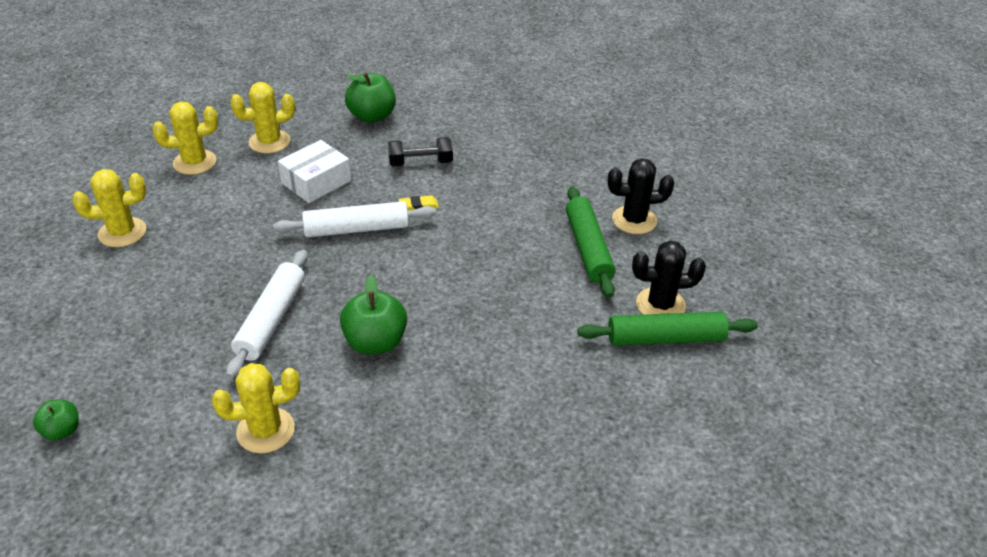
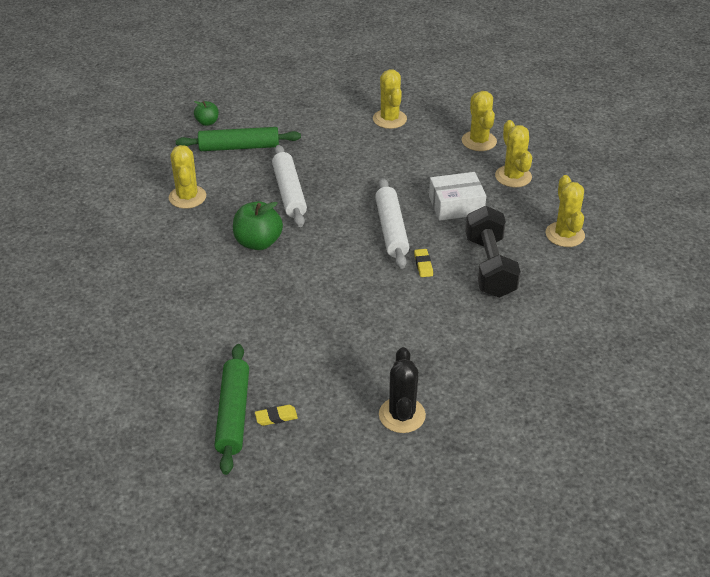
camera: 95 degrees right, 0 degrees up
white rolling pin [226,250,308,379] -> white rolling pin turned 60 degrees clockwise [272,145,307,227]
white box [278,140,351,203] -> white box turned 60 degrees counterclockwise [429,172,486,221]
green apple [345,73,396,123] -> yellow cactus [545,175,585,247]
black dumbbell [388,137,453,166] -> black dumbbell [465,206,521,298], size x1.61
green rolling pin [566,187,615,298] -> green rolling pin moved to [176,127,301,151]
black cactus [632,240,706,315] -> yellow eraser [255,405,298,426]

